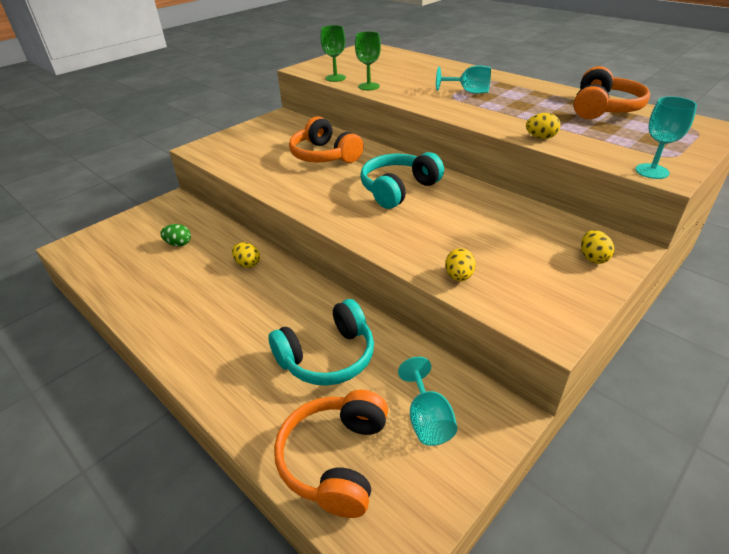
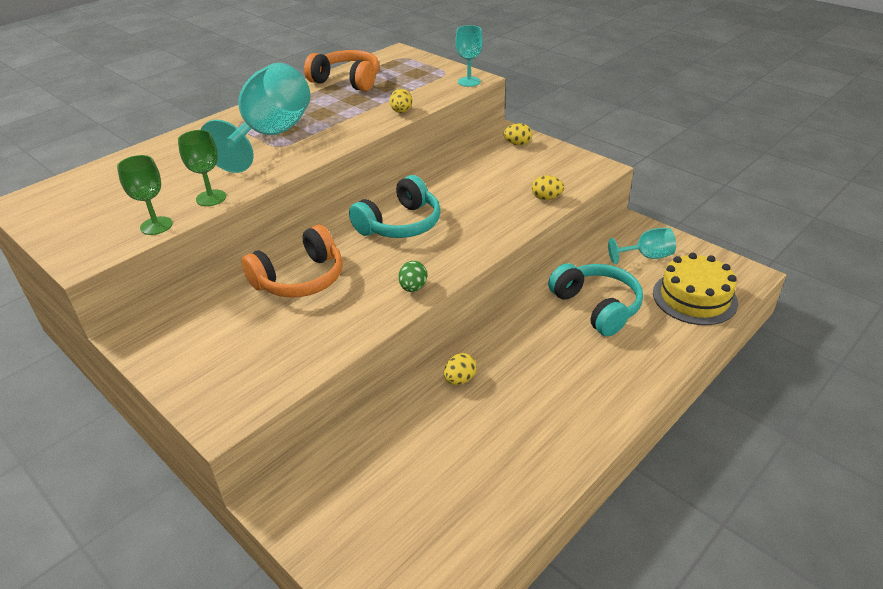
camera: 90 degrees left, 0 degrees up
green egg [160,224,191,246] -> green egg moved to [399,261,427,292]
orange headphones [274,390,388,518] -> yellow cake [653,253,738,325]
turquoise headphones [360,152,444,209] -> turquoise headphones turned 90 degrees counterclockwise [349,175,441,238]
turquoise goblet [436,65,491,94] -> turquoise goblet [201,63,310,173], size x2.03

